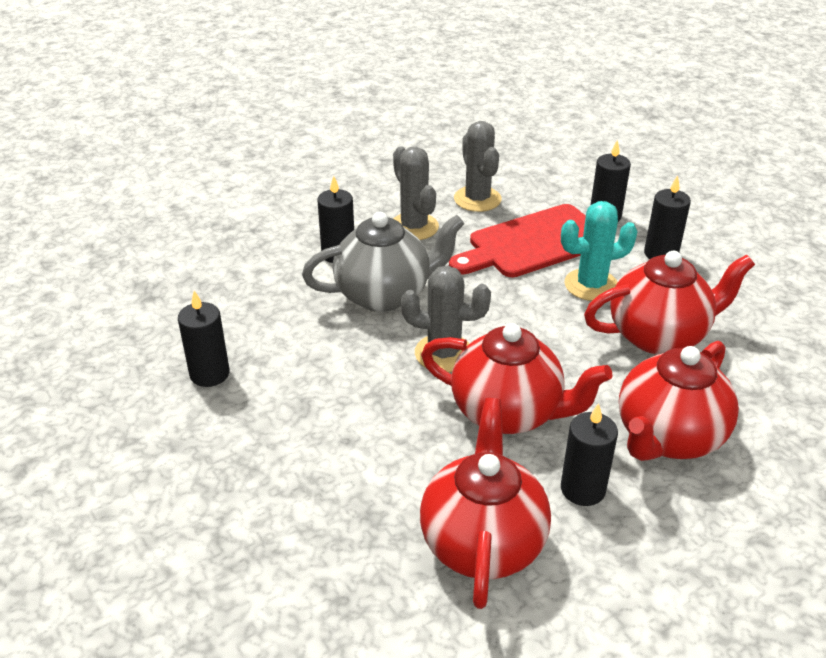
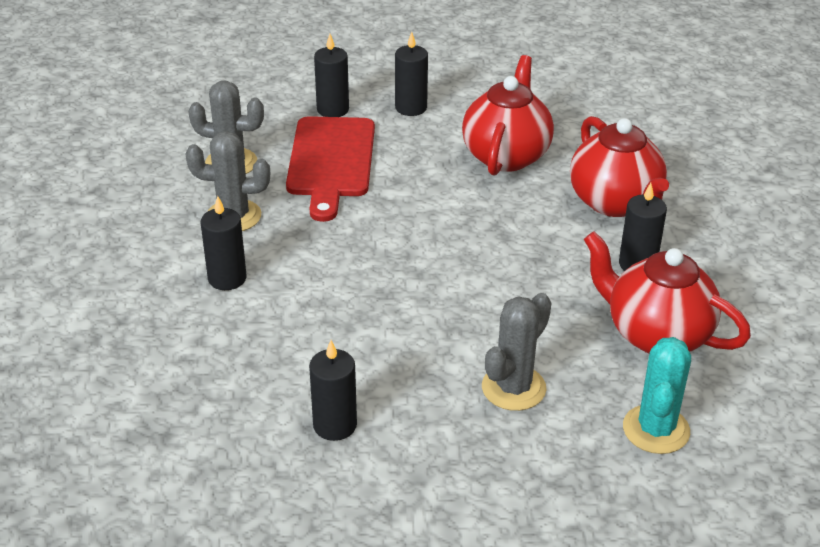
camera: 60 degrees left, 0 degrees up
grey teapot [302,212,464,312] -> none
grey cactus [401,266,491,373] -> grey cactus moved to [482,293,551,411]
red teapot [421,323,612,434] -> none
turquoise cactus [561,201,638,301] -> turquoise cactus moved to [623,337,691,454]

